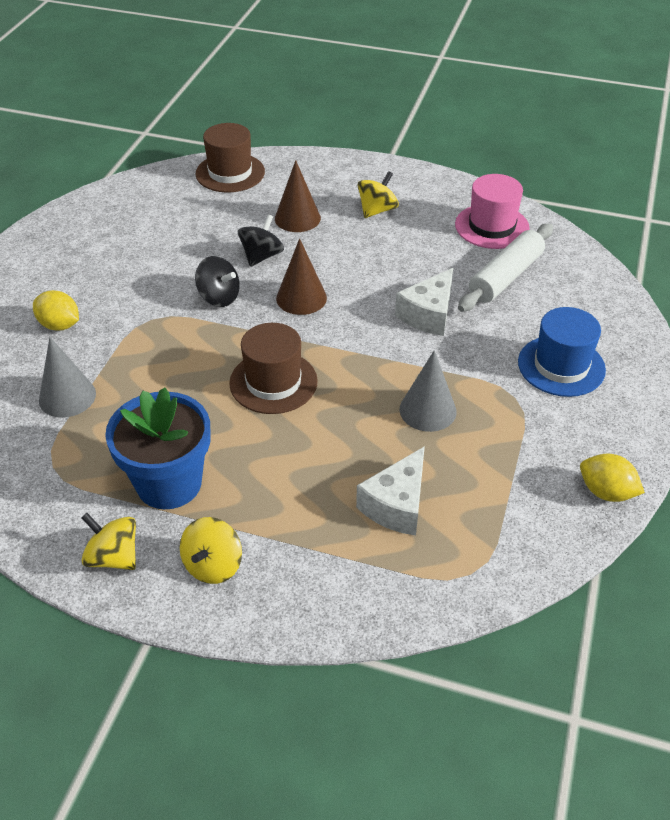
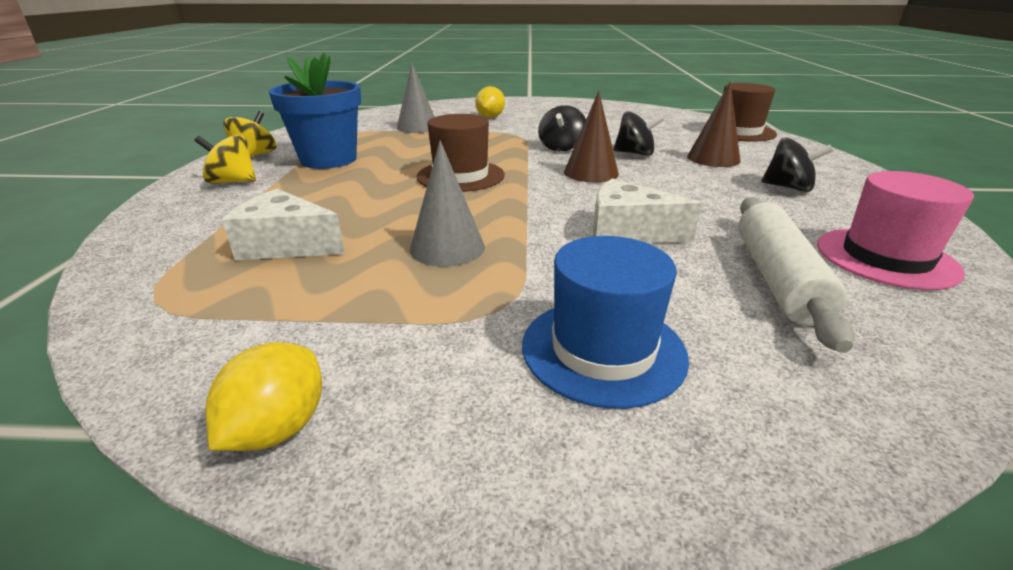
camera: 75 degrees right, 15 degrees down
yellow spinning top [358,171,399,218] -> black spinning top [761,138,833,192]
white rolling pin [458,223,553,312] -> white rolling pin turned 75 degrees clockwise [738,197,855,353]

